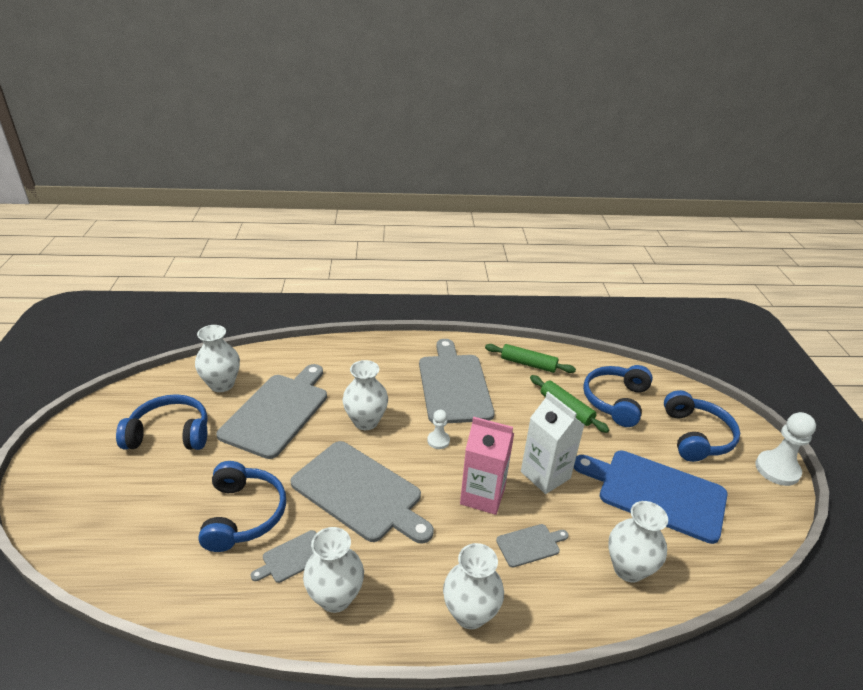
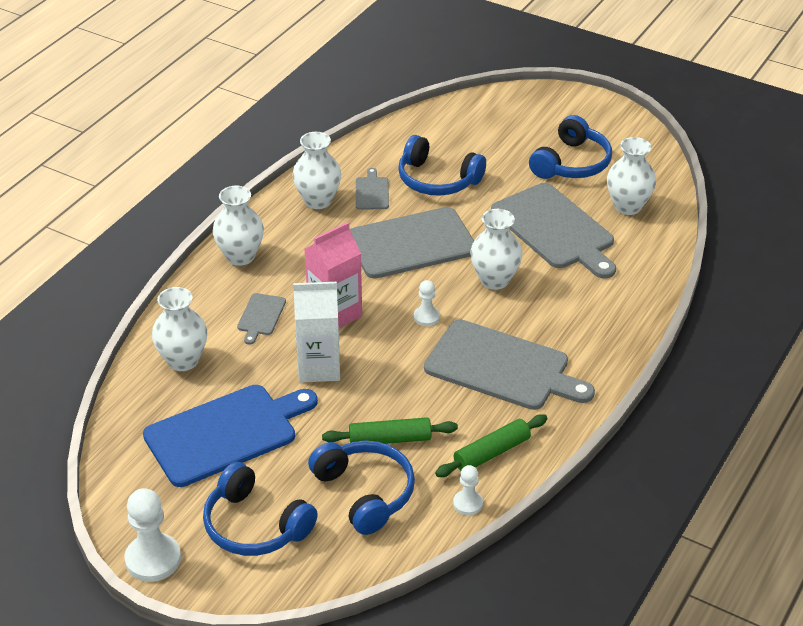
camera: 125 degrees right, 5 degrees up
none -> white pawn [453,465,483,515]

